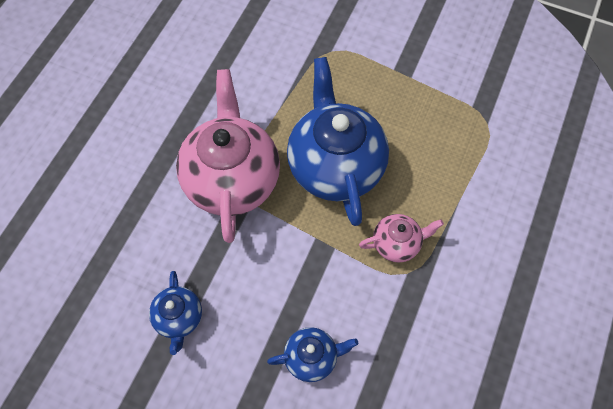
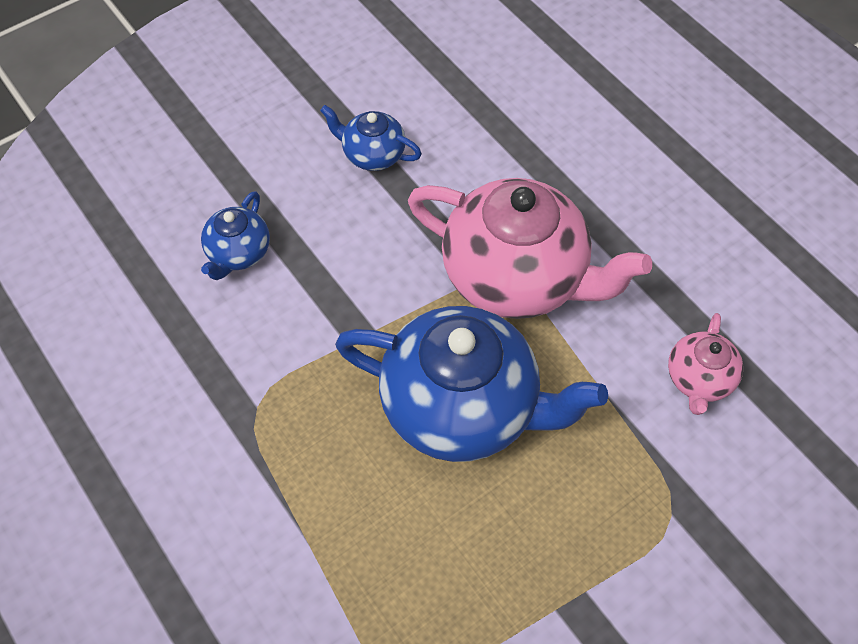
camera: 120 degrees right, 5 degrees down
pink teapot [359,214,444,263] -> pink teapot moved to [668,313,743,415]

